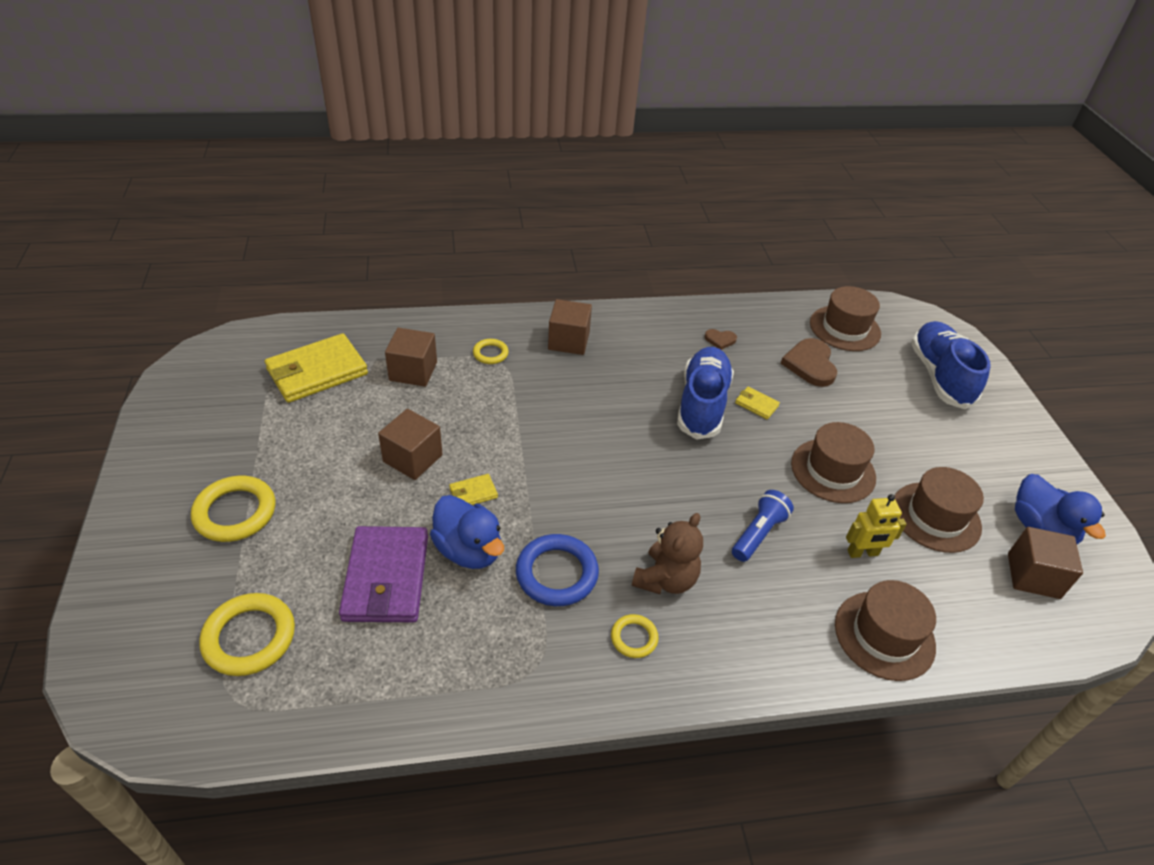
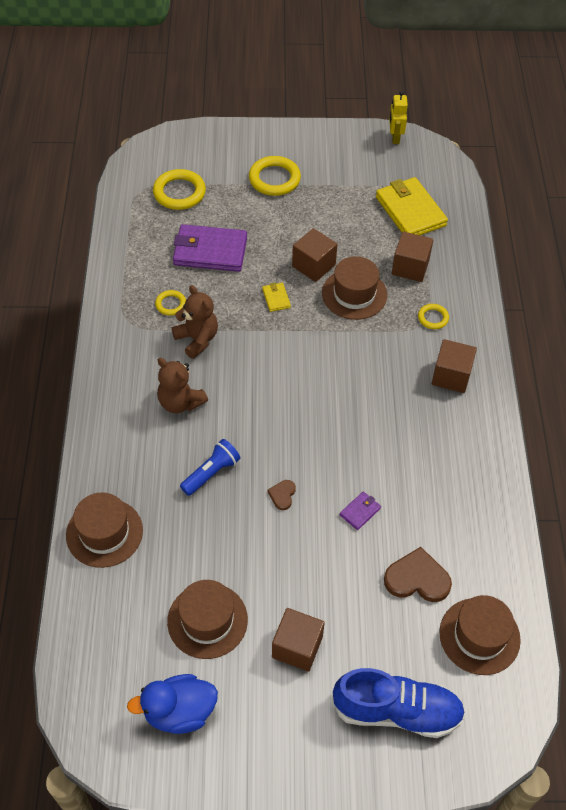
camera: 100 degrees right, 10 degrees up
blue duck [430,495,504,569] -> none
blue ring [516,534,599,606] -> brown teddy bear [172,285,218,359]
yellow ring [611,614,659,658] -> yellow ring moved to [155,290,186,315]
blue shoe [677,347,734,440] -> none
brown heart [705,329,737,350] -> brown heart moved to [267,480,296,510]
blue flashlight [732,490,794,562] -> blue flashlight turned 90 degrees counterclockwise [180,439,240,496]
yellow wallet [735,386,780,419] -> purple wallet [340,491,381,530]
brown hat [791,422,876,503] -> brown hat moved to [322,256,387,320]
yellow robot [846,494,907,558] -> yellow robot moved to [389,91,408,144]
brown cube [1008,527,1083,599] -> brown cube moved to [272,608,325,672]

